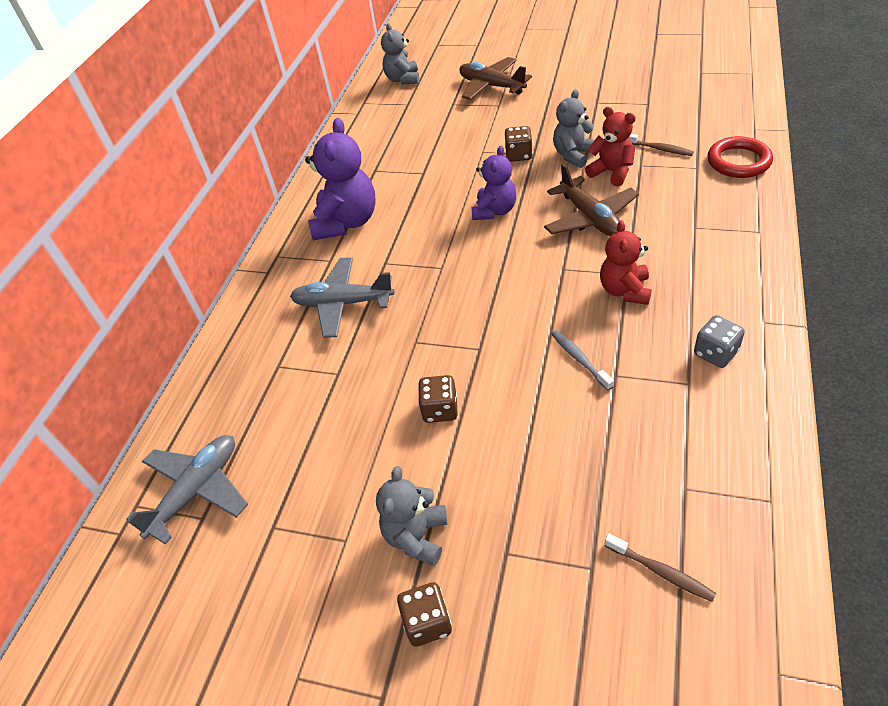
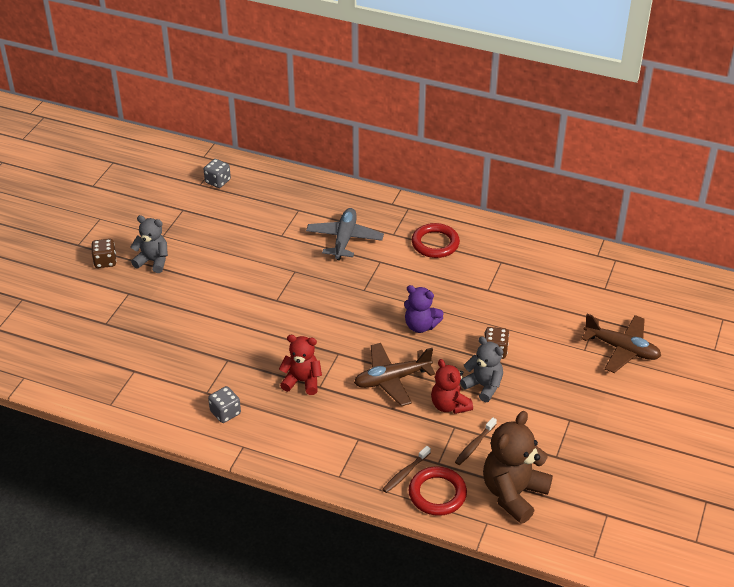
camera: 90 degrees right, 5 degrees down
grey plane [127,435,248,545] -> grey dice [204,159,231,188]
purple teddy bear [305,118,376,240] -> red ring [412,223,460,258]
grey teddy bear [381,23,419,85] -> none
brown dice [418,375,458,423] -> none
brown plane [459,57,532,100] -> brown plane turned 75 degrees clockwise [581,314,661,373]
grey toothbrush [551,330,614,390] -> none
red teddy bear [585,107,636,186] -> red teddy bear turned 105 degrees clockwise [431,359,473,414]
brown toothbrush [605,533,716,602] -> brown toothbrush moved to [382,446,431,493]
none -> brown teddy bear [483,411,553,524]

